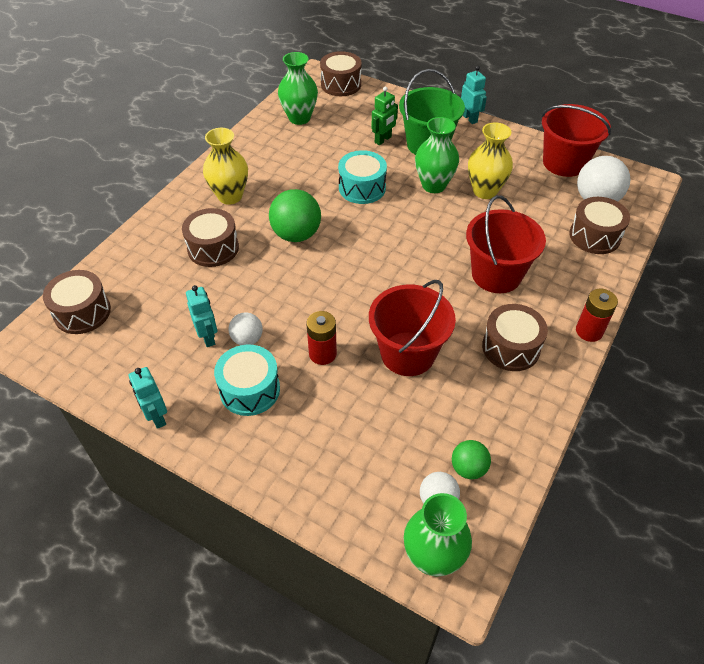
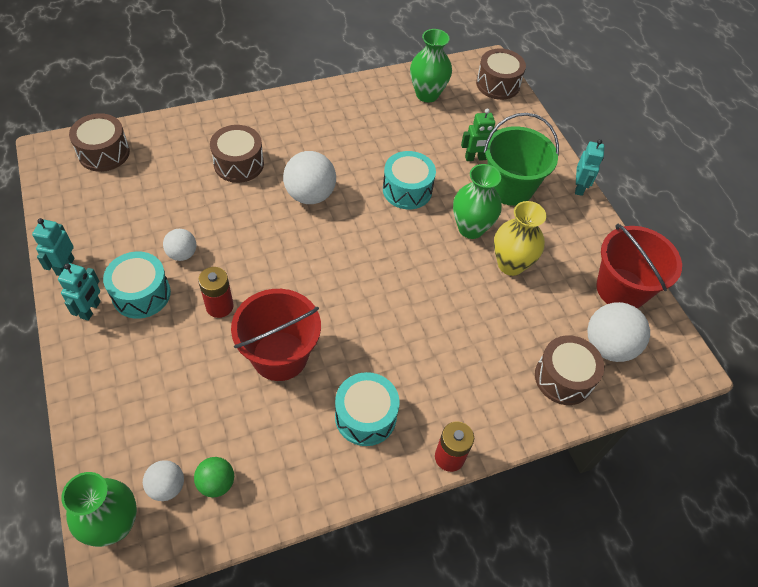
camera: 35 degrees right, 5 degrees up
turquoise robot [186,285,217,347] -> turquoise robot moved to [58,263,101,321]
yellow vase [203,128,248,205] -> none
green ball [269,189,321,242] -> white ball [283,151,336,204]
red bucket [466,195,546,293] -> none
brown drum [482,304,548,371] -> turquoise drum [335,372,400,446]

